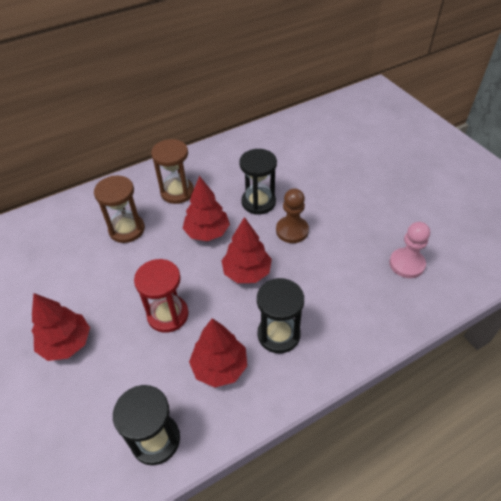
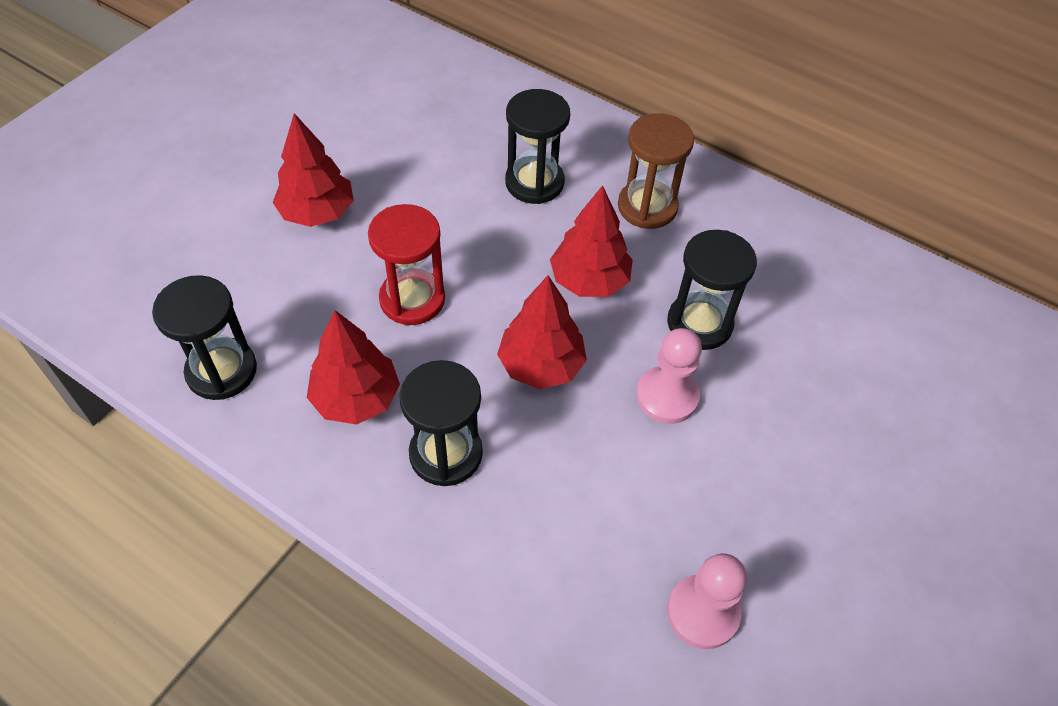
camera: 60 degrees right, 5 degrees up
brown hourglass [94,176,145,243] -> black hourglass [505,89,570,204]
brown pawn [276,188,309,243] -> pink pawn [636,328,702,424]

